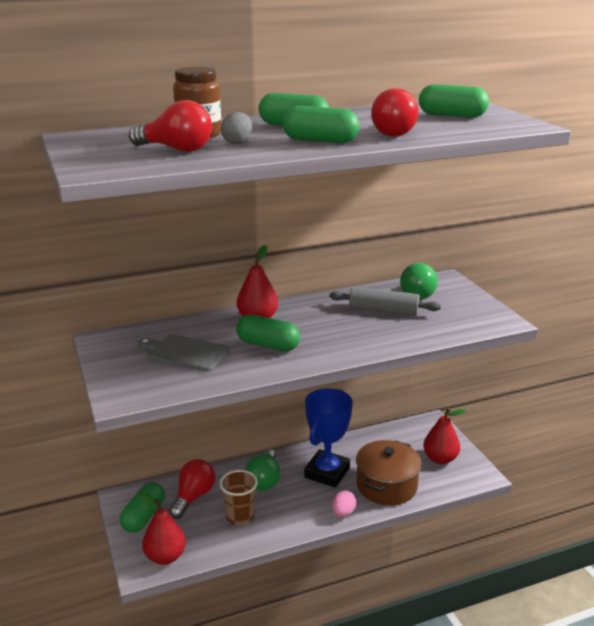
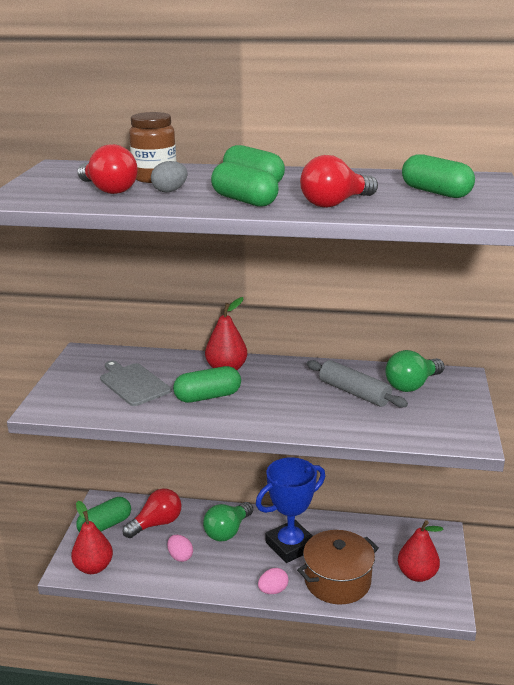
camera: 30 degrees right, 0 degrees up
brown cup [220,470,258,525] -> pink egg [167,535,193,562]
green capsule [236,314,300,351] -> green capsule turned 75 degrees counterclockwise [173,366,241,403]

